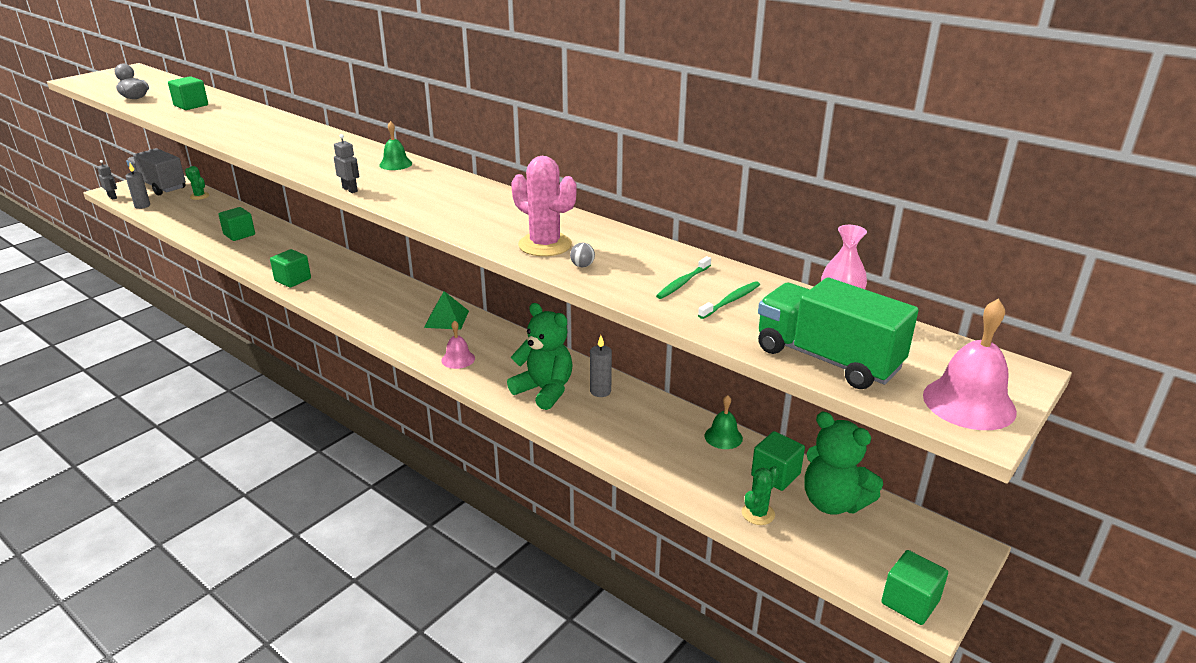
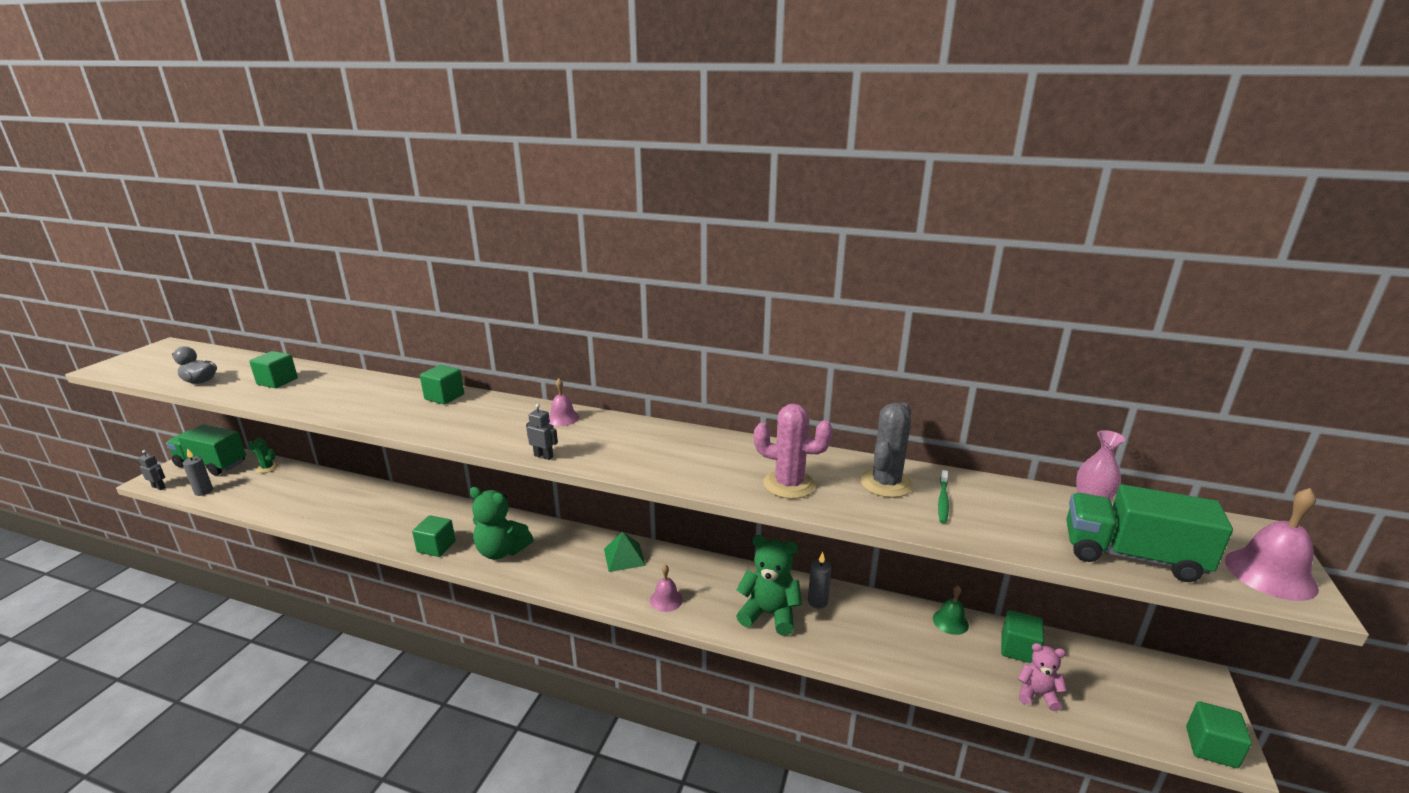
camera: 20 degrees left, 5 degrees down
grey truck [126,148,186,195] -> green truck [166,424,246,476]
green cube [218,207,255,241] -> green cube moved to [420,365,464,405]
green bell [379,121,412,170] -> pink bell [549,379,579,426]
grey ball [570,243,595,267] -> none
green toothbrush [698,281,760,319] -> none
green cactus [742,466,779,525] -> pink teddy bear [1018,643,1067,711]
green teddy bear [805,412,883,515] -> green teddy bear moved to [469,487,533,560]
none -> grey cactus [860,403,913,498]

